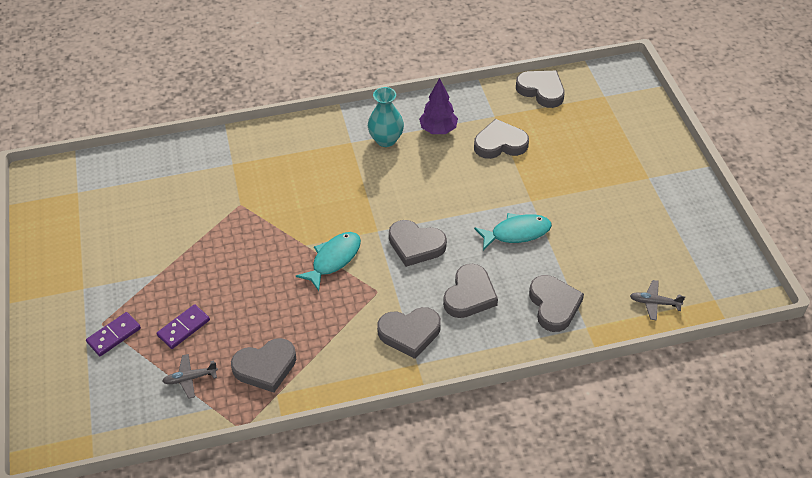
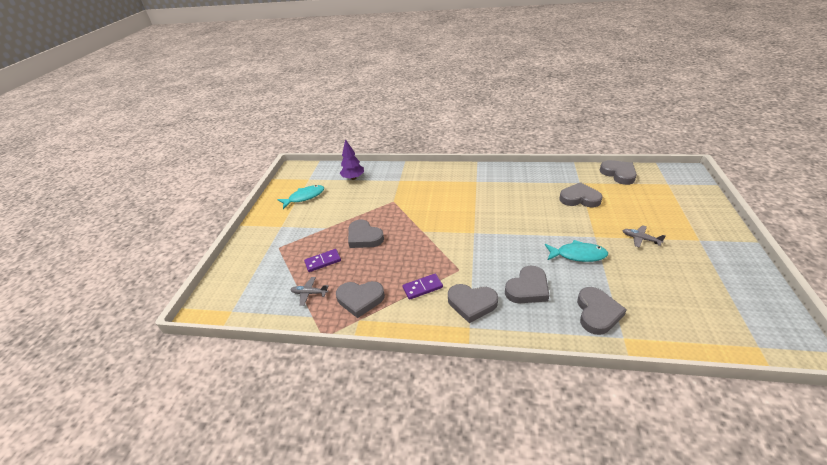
camera: 25 degrees right, 10 degrees down
purple domino [86,312,141,356] -> purple domino moved to [403,274,443,300]
turquoise fish [296,232,361,291] -> turquoise fish moved to [277,185,324,209]
turquoise vase [368,87,404,147] -> none
grey heart [389,220,447,267] -> grey heart moved to [348,219,384,248]
purple tree [419,78,458,134] -> purple tree moved to [340,139,364,180]
grey plane [630,280,685,321] -> grey plane moved to [622,225,666,248]

